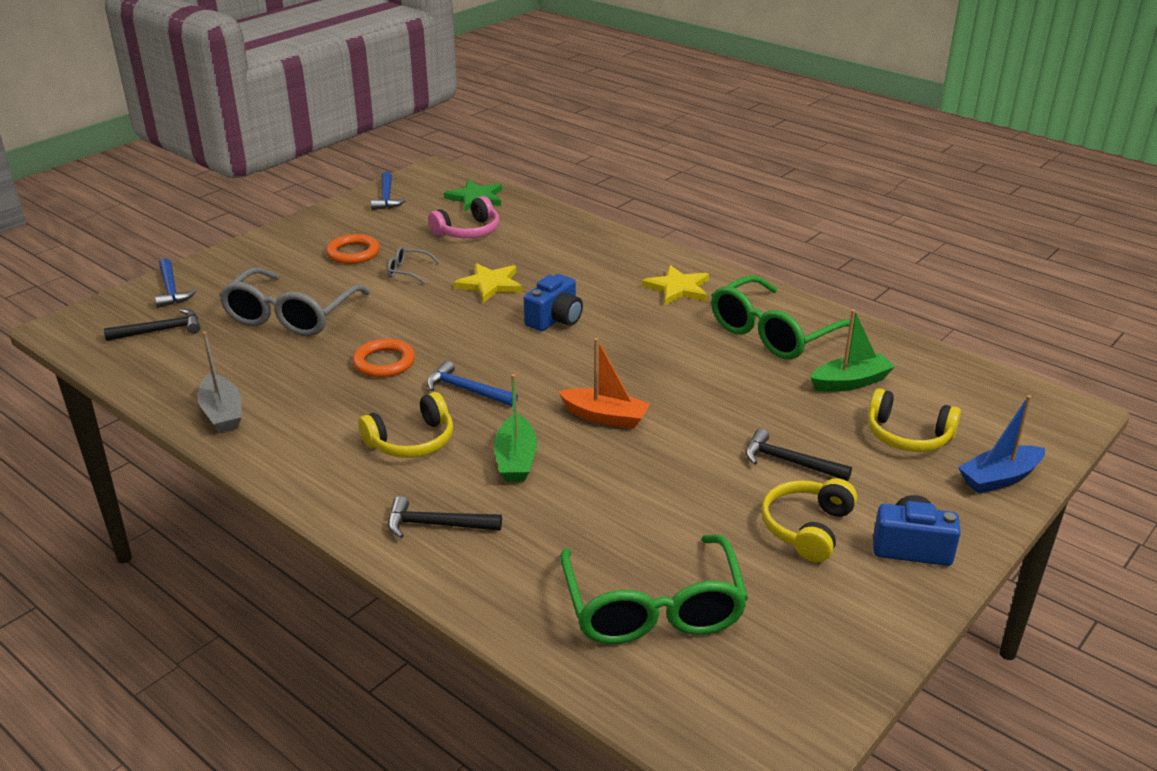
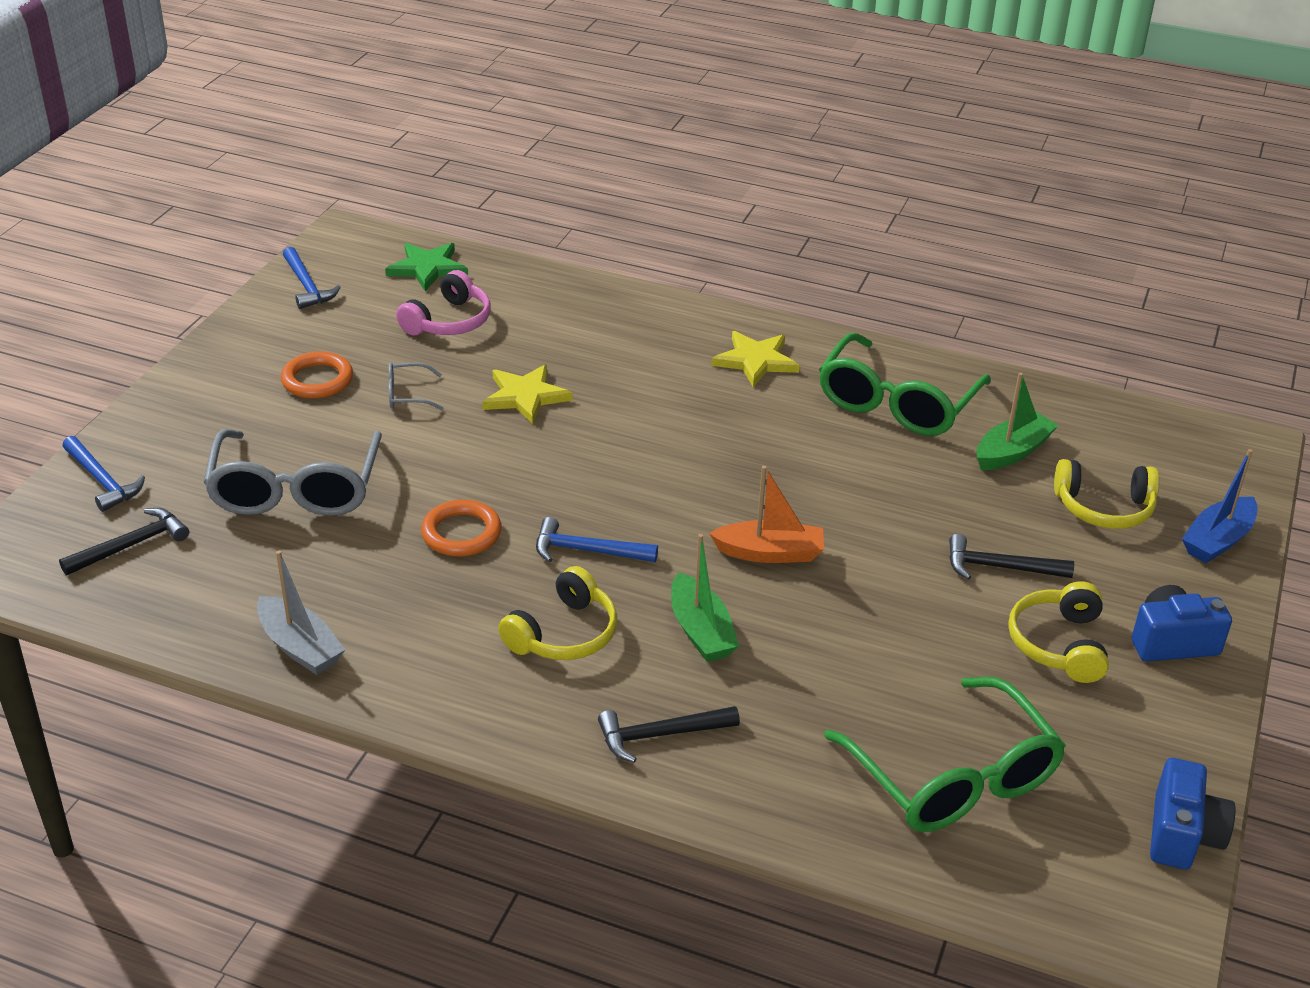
camera: 20 degrees left, 5 degrees up
blue camera [524,274,583,331] -> blue camera moved to [1150,758,1236,869]

